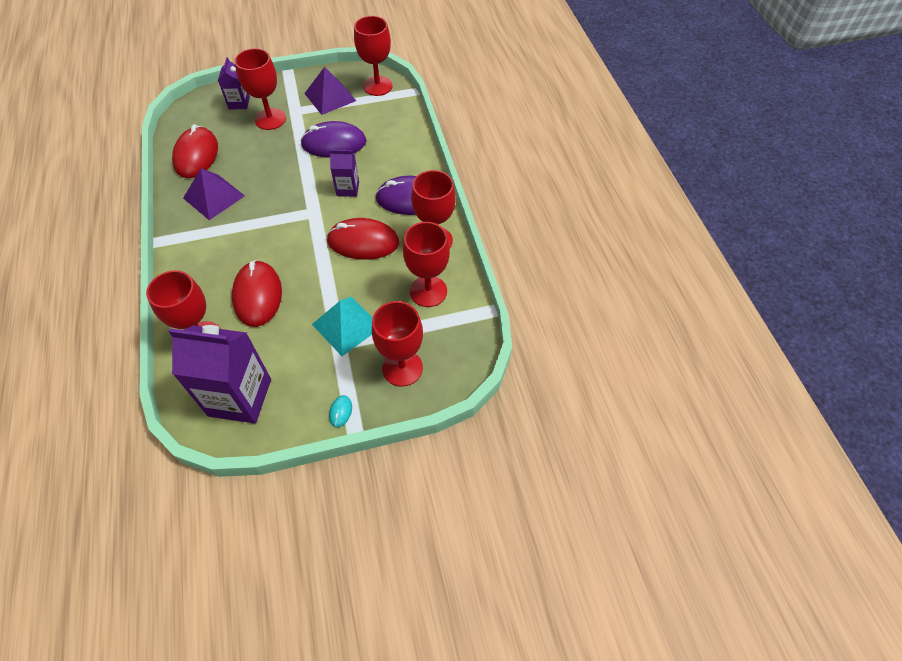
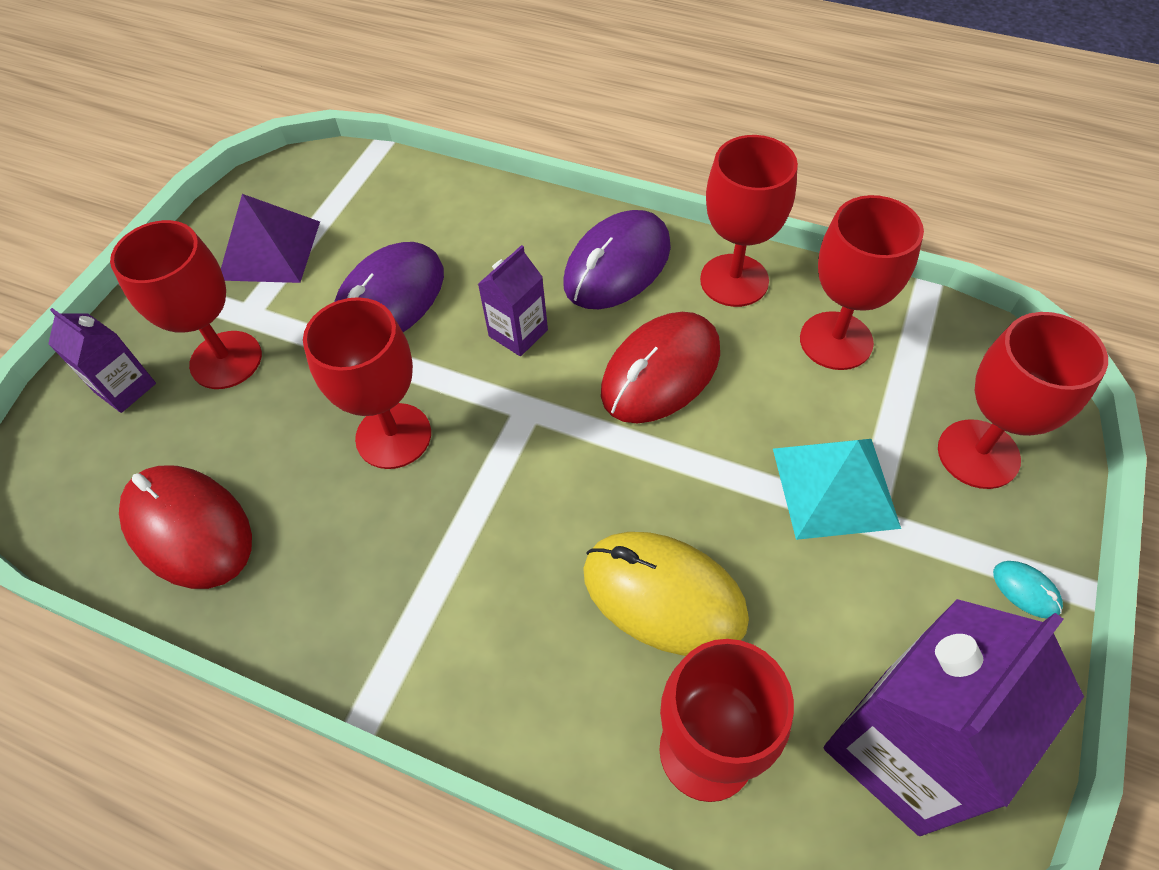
camera: 50 degrees left, 0 degrees up
purple pyramid [183,168,245,220] -> none
red mouse [232,260,282,327] -> yellow mouse [583,532,749,656]
red goblet [354,16,393,96] -> red goblet moved to [303,297,431,469]

